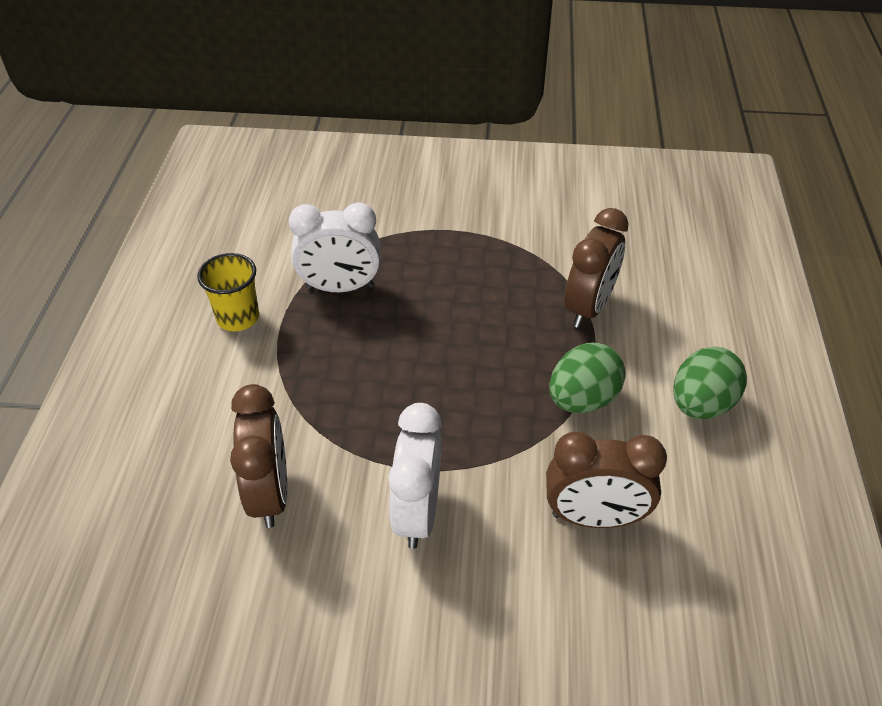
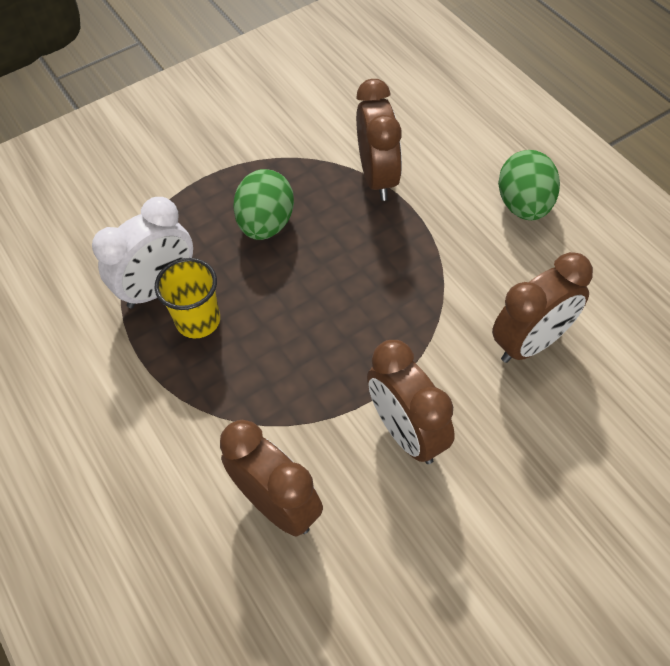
camera: 35 degrees left, 10 degrees up
yellow cup [197,253,259,331] -> yellow cup moved to [155,258,220,338]
white clock [388,403,442,549] -> brown clock [367,340,455,464]
green egg [549,343,626,413] -> green egg moved to [233,169,294,240]

